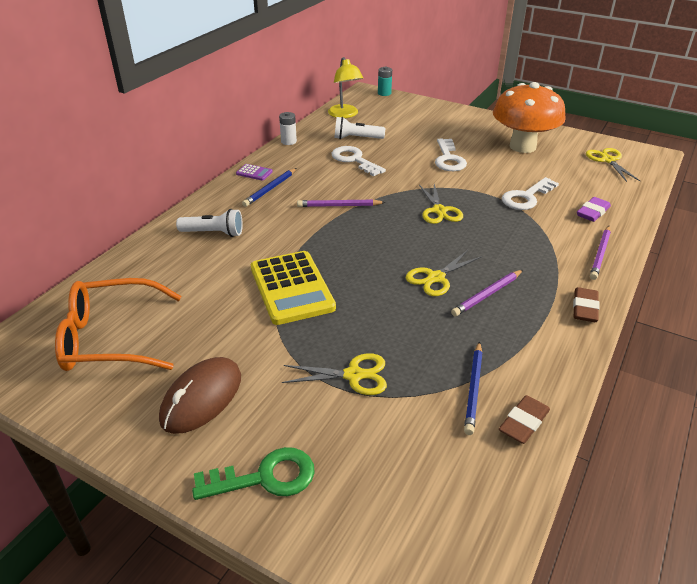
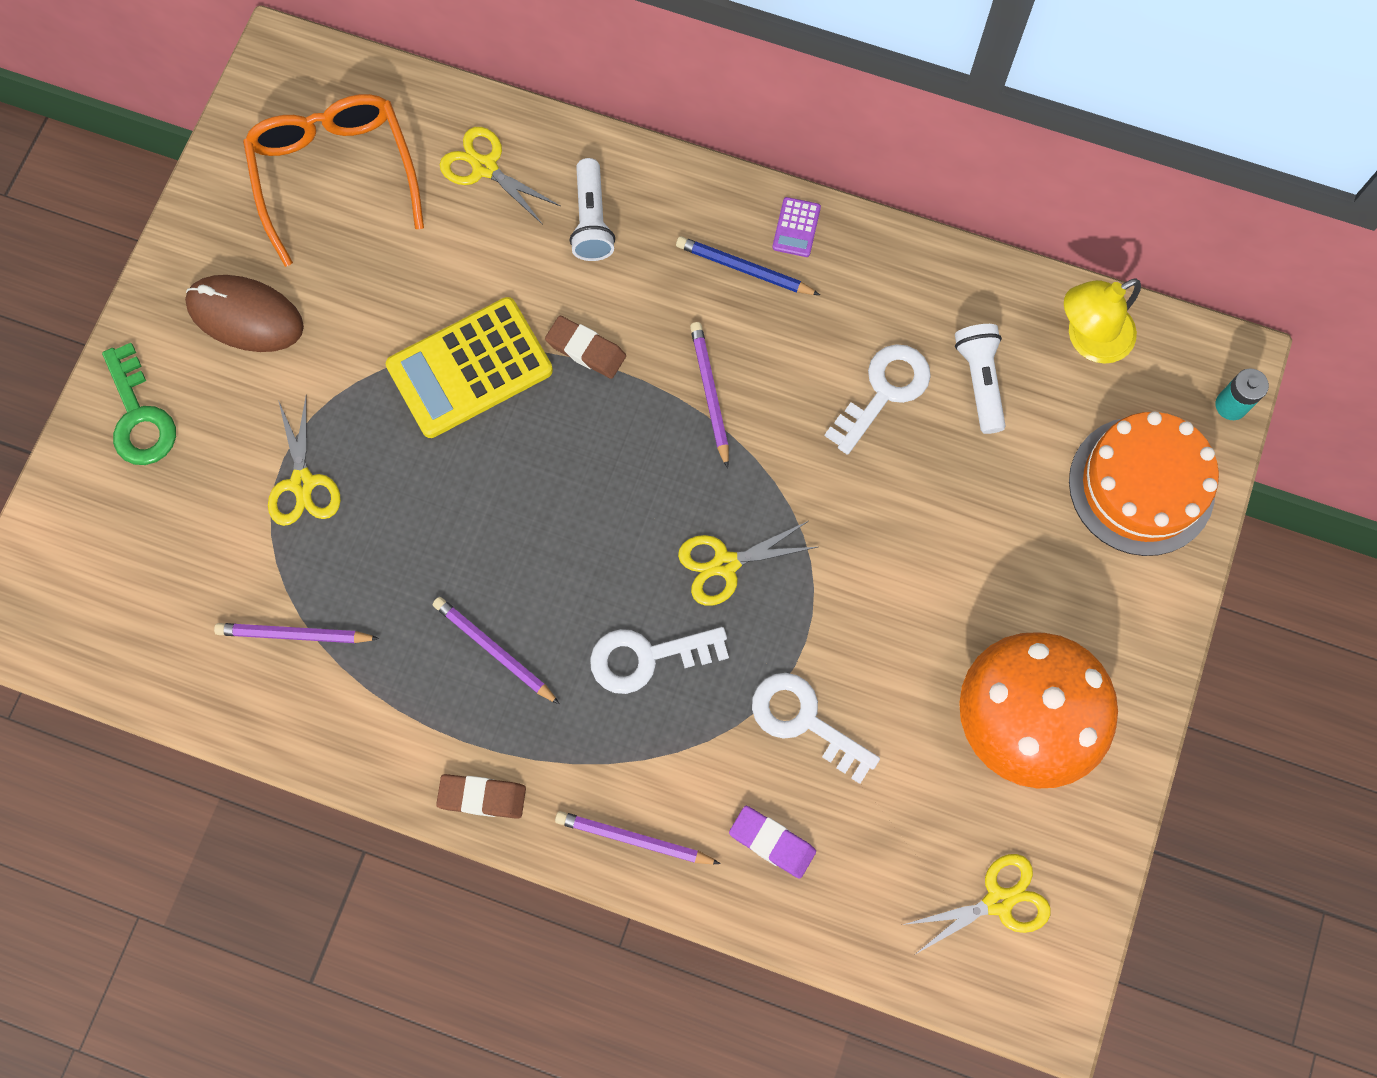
camera: 80 degrees right, 35 degrees up
white battery [279,112,297,145] -> none
yellow scissors [406,250,482,296] -> yellow scissors moved to [440,127,560,225]
white key [435,139,467,171] -> white key moved to [590,627,729,694]
blue pencil [464,341,483,435] -> purple pencil [214,623,380,643]
brown eraser [499,395,550,444] -> brown eraser moved to [545,316,626,379]
none -> orange cake [1069,411,1219,556]

